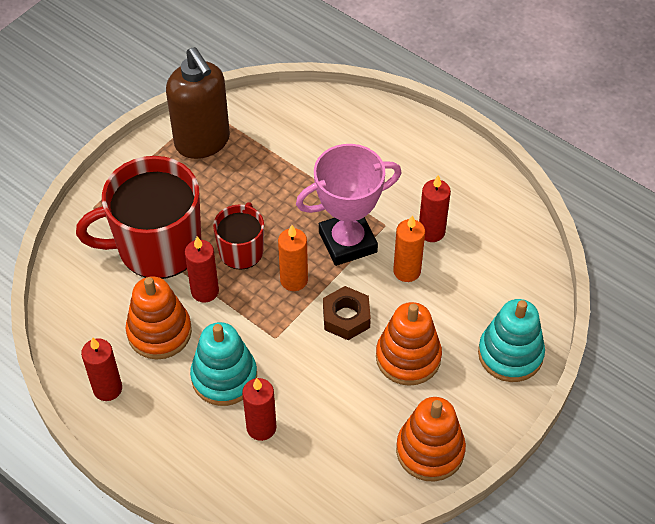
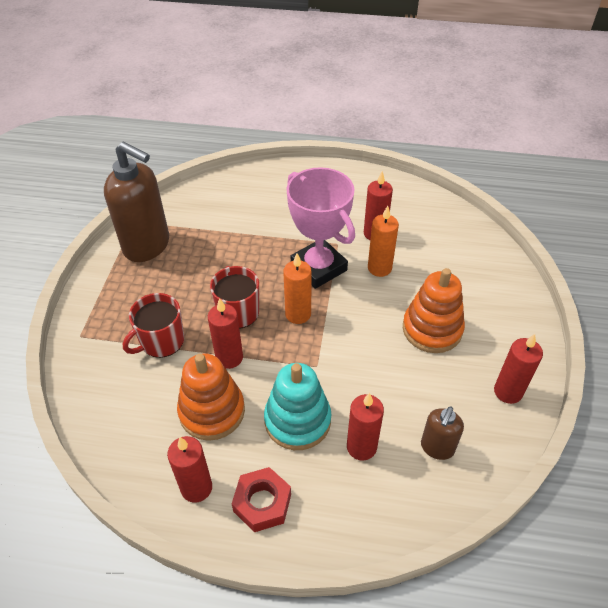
camera: 30 degrees left, 5 degrees down
red mug [76,156,201,279] -> red mug [123,293,184,358], size x0.53
pink trophy [296,144,402,266] -> pink trophy turned 75 degrees counterclockwise [286,167,355,289]
brown nut [323,286,371,340] -> none
orange stacking toy [396,397,466,482] -> red candle [494,334,543,404]
turquoise stacking toy [478,299,545,382] -> none
none -> red nut [232,467,291,532]
none -> brown soap dispenser [421,407,464,460]

